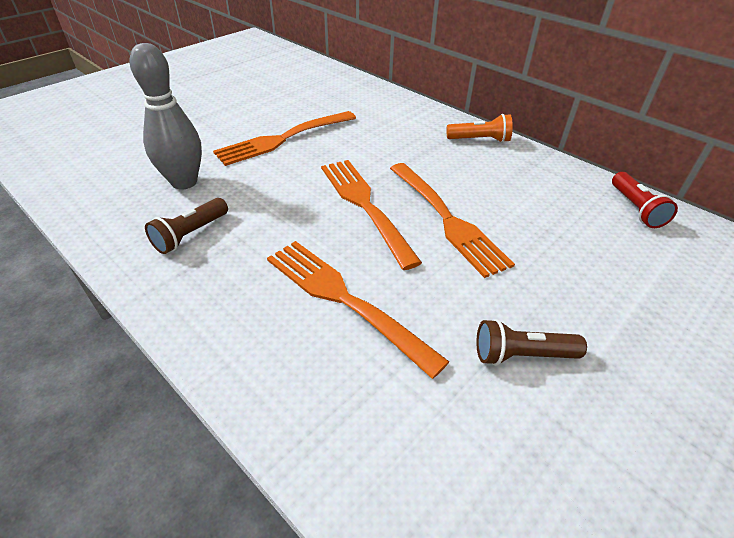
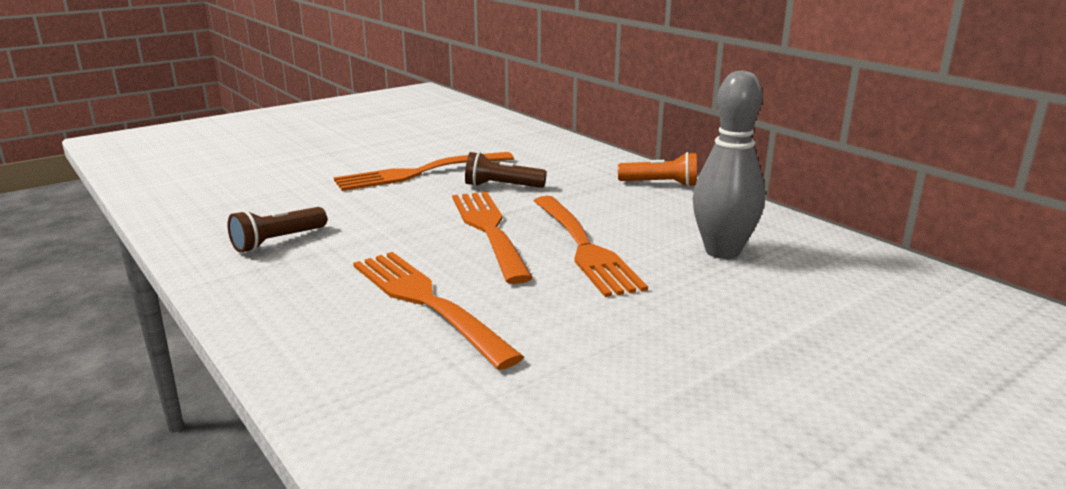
camera: 10 degrees right, 20 degrees down
grey bowling pin [130,43,202,190] -> grey bowling pin moved to [693,70,765,259]
brown flashlight [476,319,587,366] -> brown flashlight moved to [465,152,547,188]
red flashlight [612,172,678,228] -> none

